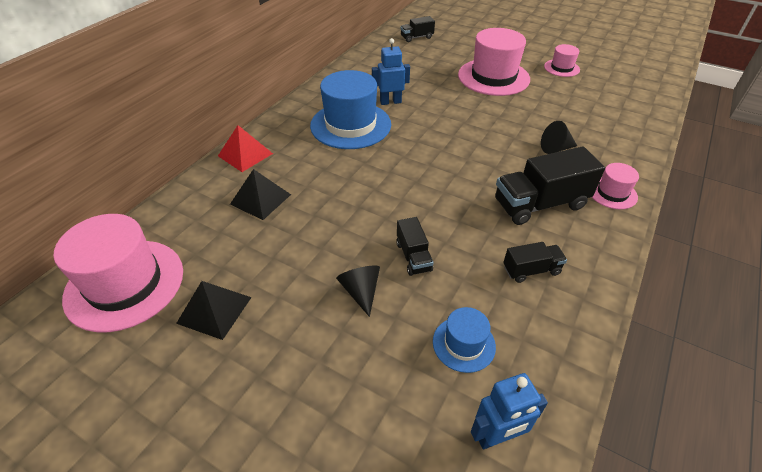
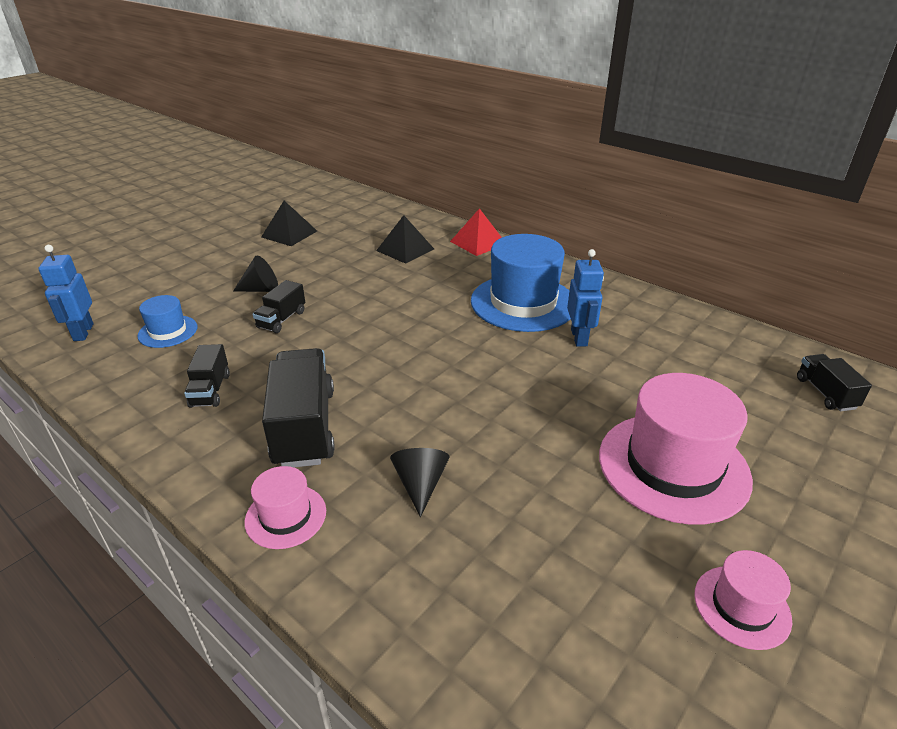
camera: 100 degrees right, 10 degrees down
pink hat [54,214,183,332] -> none
black truck [396,217,433,276] -> black truck turned 60 degrees counterclockwise [253,280,305,333]

